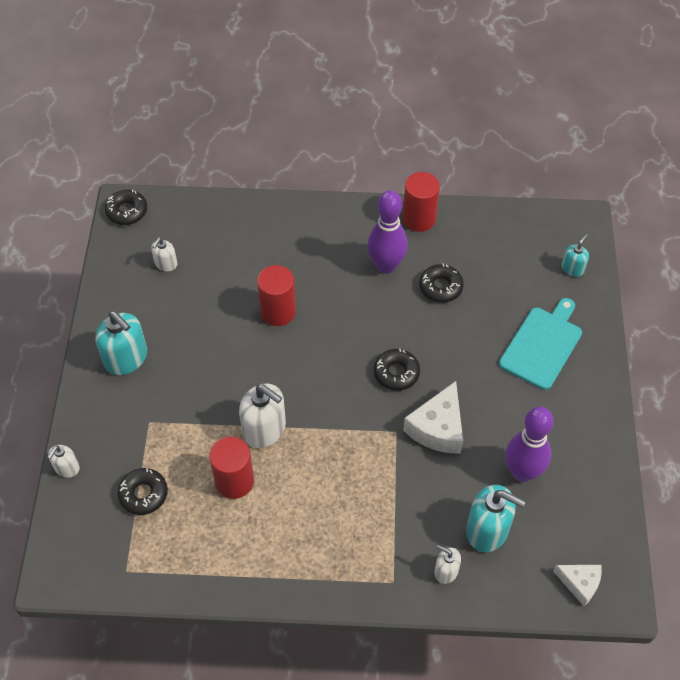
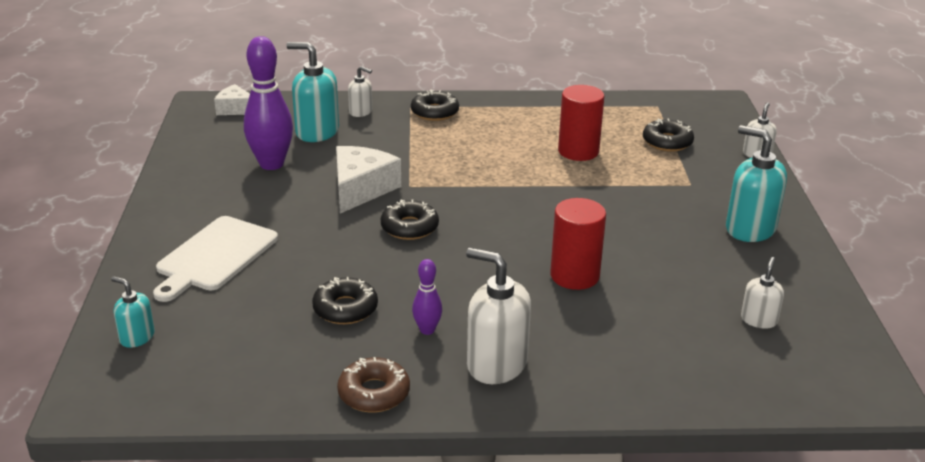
camera: 175 degrees right, 25 degrees down
black donut [105,189,147,225] -> black donut moved to [411,90,459,121]
white soap dispenser [239,384,286,448] -> white soap dispenser moved to [466,248,531,384]
purple bowling pin [367,190,408,274] -> purple bowling pin [412,259,442,335], size x0.50
red cylinder [402,172,440,232] -> brown donut [337,357,410,413]
turquoise cutting board [499,298,582,390] -> white cutting board [153,216,278,302]
turquoise soap dispenser [561,234,589,277] -> turquoise soap dispenser turned 90 degrees clockwise [111,276,154,348]

